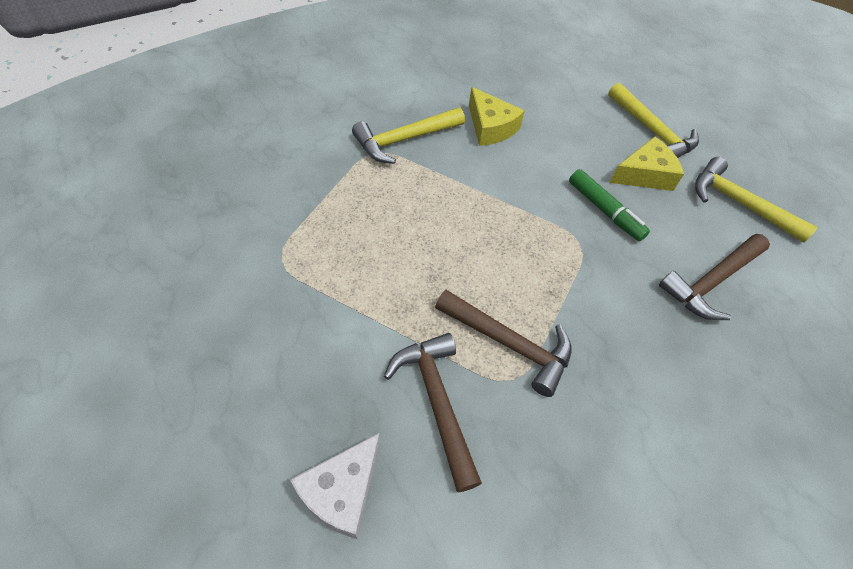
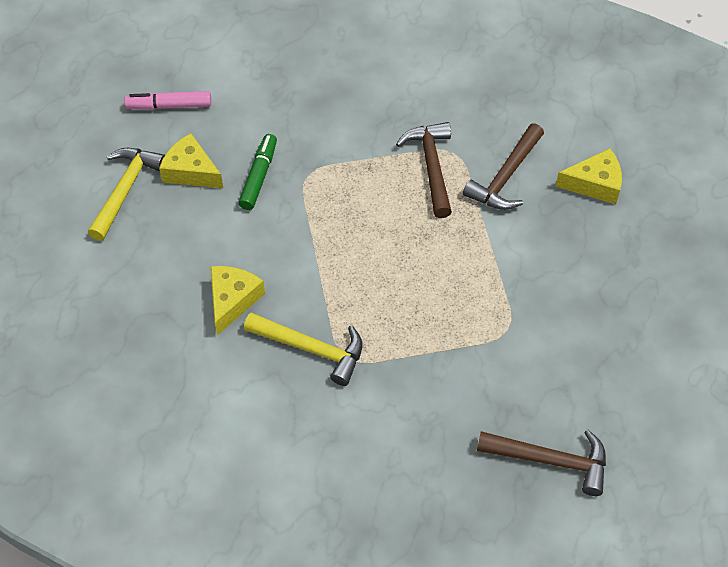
camera: 125 degrees left, 0 degrees up
white cheese [290,433,380,539] -> yellow cheese [555,148,622,204]
brown hammer [659,234,770,320] -> brown hammer moved to [477,430,606,496]
yellow hammer [695,157,818,243] -> pink marker [124,91,211,110]

